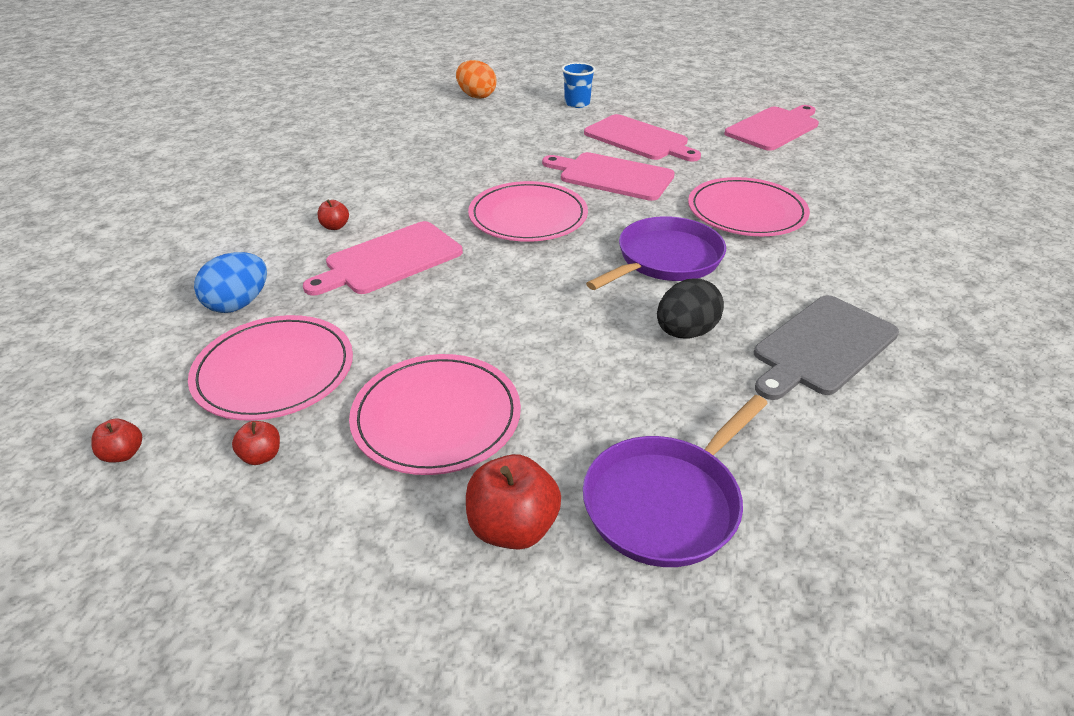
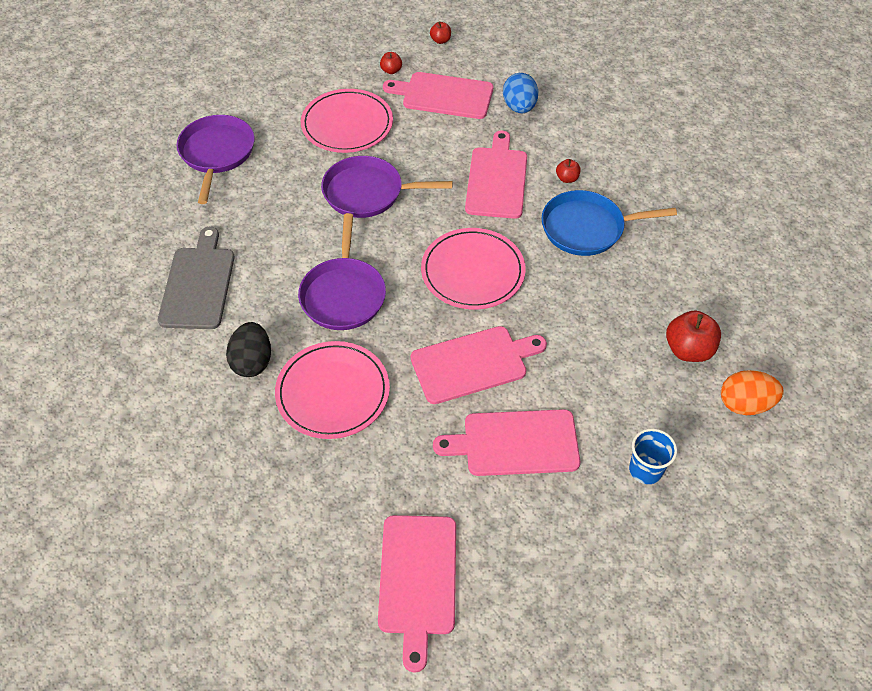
camera: 135 degrees right, 15 degrees up
pink plate [188,315,353,421] -> pink cutting board [383,72,493,119]
red apple [466,454,561,550] -> red apple moved to [666,311,721,362]
black egg [657,278,724,338] -> black egg moved to [226,322,271,377]
none -> purple pan [321,156,453,218]
none -> blue pan [542,190,677,256]

